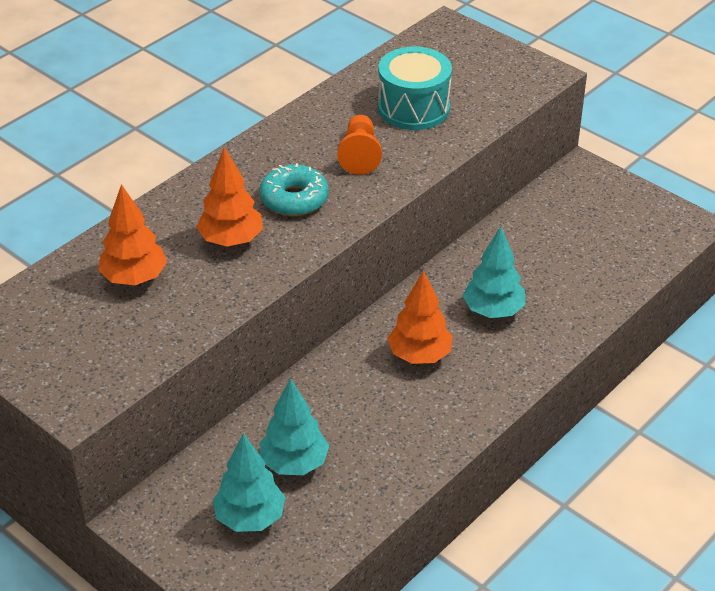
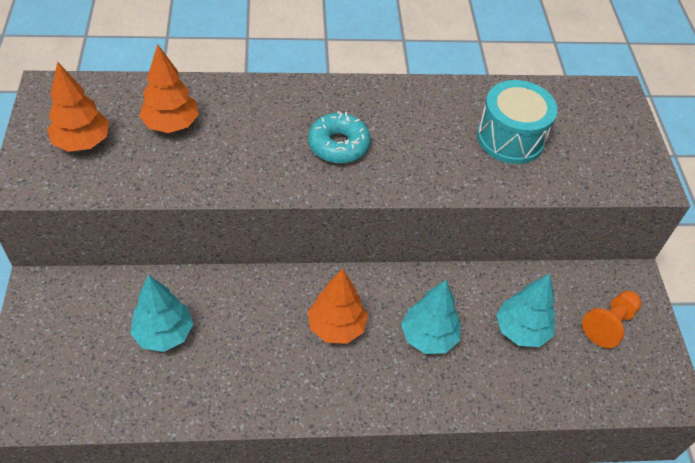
camera: 40 degrees right, 10 degrees up
orange tree [196,147,263,247] -> orange tree moved to [47,61,109,152]
turquoise tree [213,433,286,532] -> turquoise tree moved to [496,273,556,347]
orange pawn [337,115,382,175] -> orange pawn moved to [582,291,641,348]

